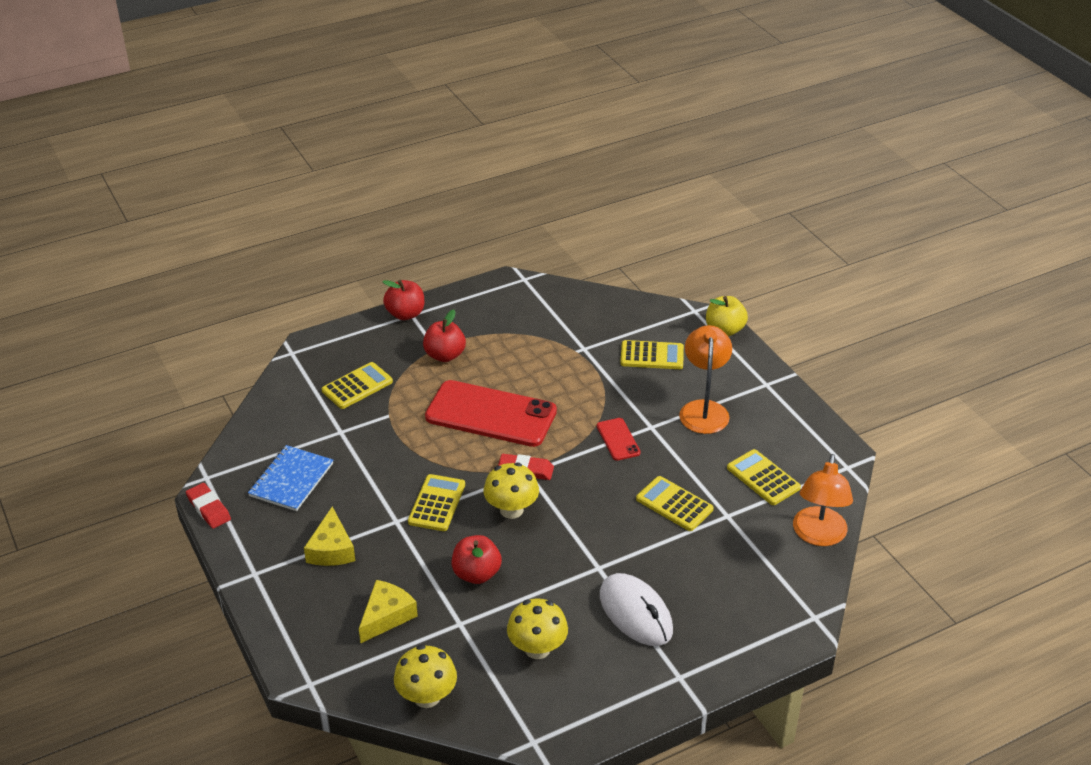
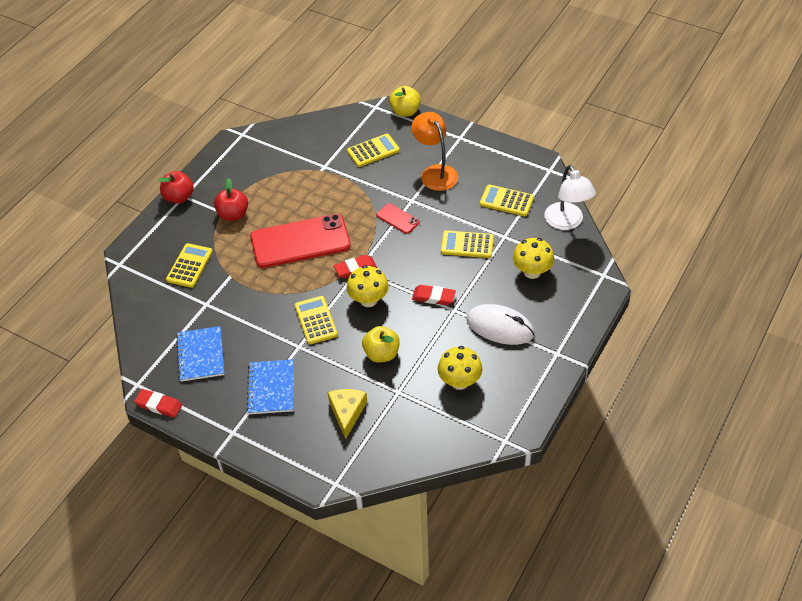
camera: 30 degrees left, 10 degrees up
yellow cheese [304,507,355,566] -> blue notebook [247,359,294,414]
yellow mushroom [394,645,457,708] -> yellow mushroom moved to [513,238,554,279]
red apple [452,535,502,584] -> yellow apple [362,326,400,363]
orange lamp [793,454,853,546] -> white lamp [544,165,596,230]
none -> red eraser [412,285,456,305]

